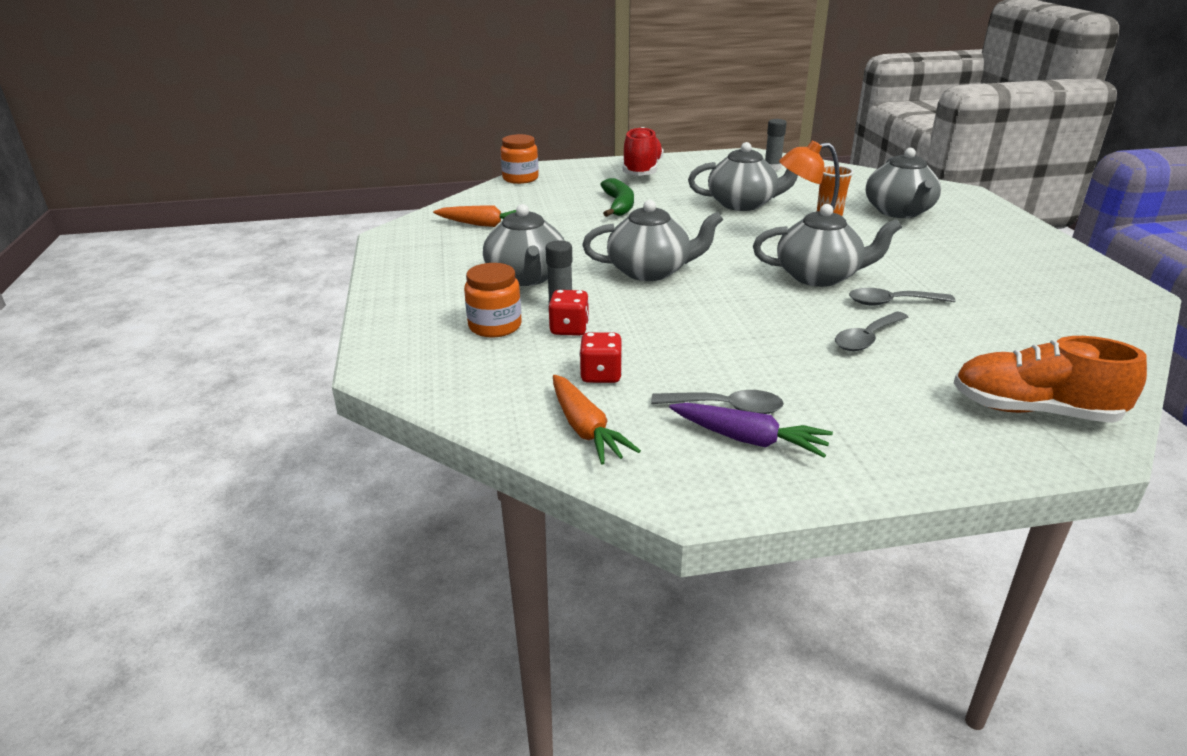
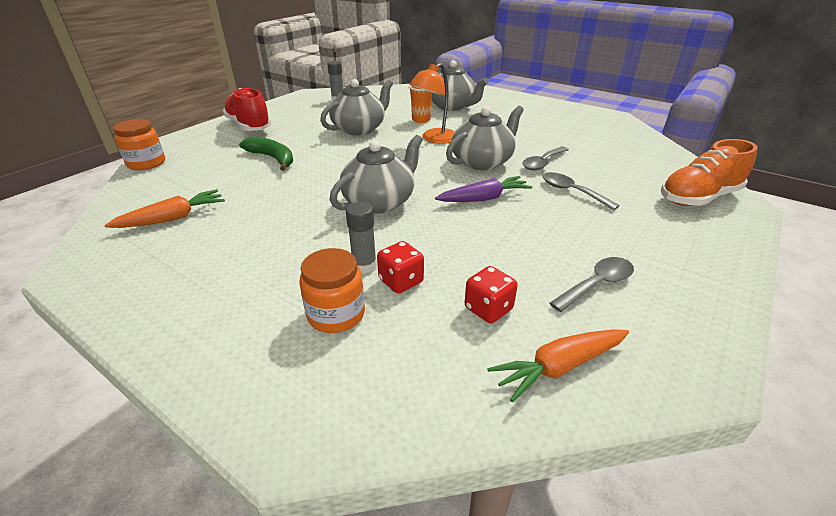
camera: 45 degrees left, 5 degrees up
grey teapot [483,204,565,286] -> none
orange carrot [553,375,641,465] -> orange carrot turned 135 degrees clockwise [487,329,629,402]
purple carrot [669,403,833,458] -> purple carrot moved to [435,176,533,202]
grey spoon [835,312,908,351] -> grey spoon turned 135 degrees clockwise [542,172,620,210]

